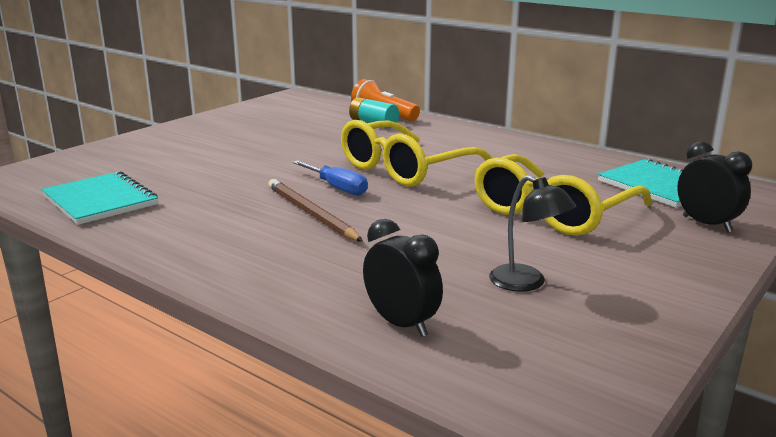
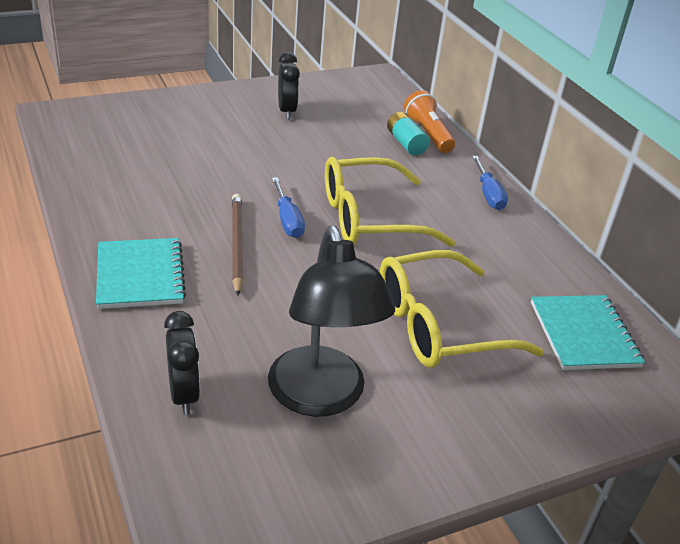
camera: 25 degrees right, 15 degrees up
turquoise notebook [41,171,158,225] -> turquoise notebook moved to [96,238,186,309]
black lamp [489,175,576,292] -> black lamp [268,226,395,417], size x1.94
black clock [677,141,752,232] -> black clock moved to [278,52,300,119]
none -> blue screwdriver [472,156,508,210]

